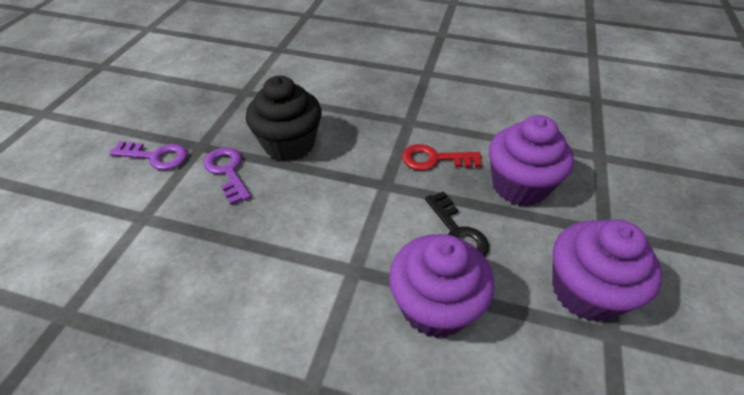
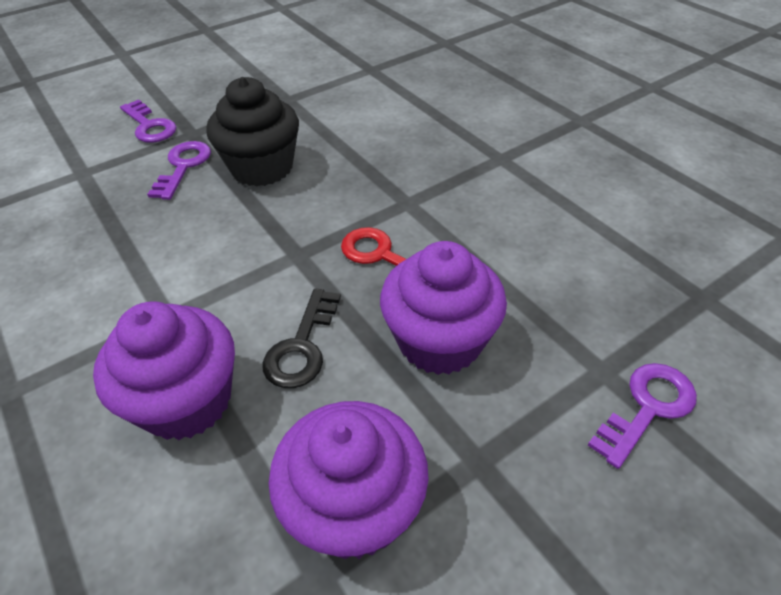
camera: 40 degrees right, 0 degrees up
none -> purple key [588,363,697,469]

